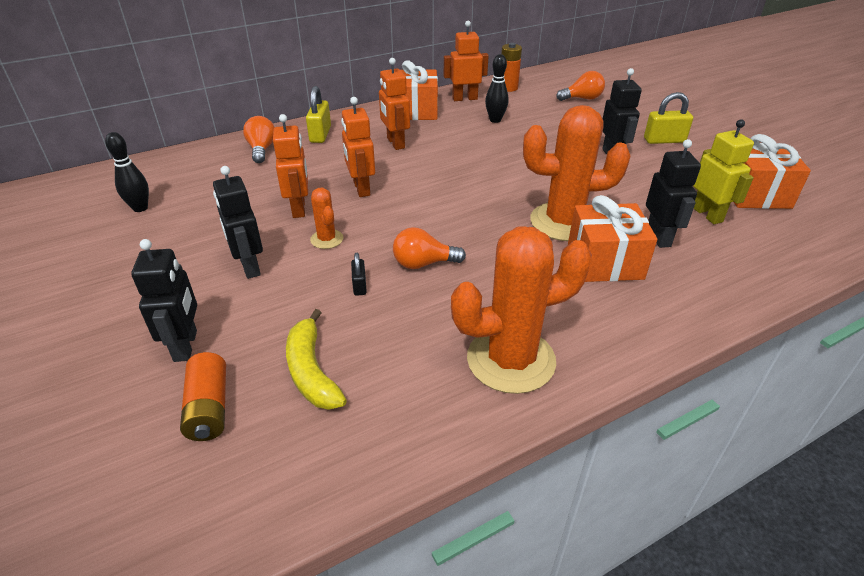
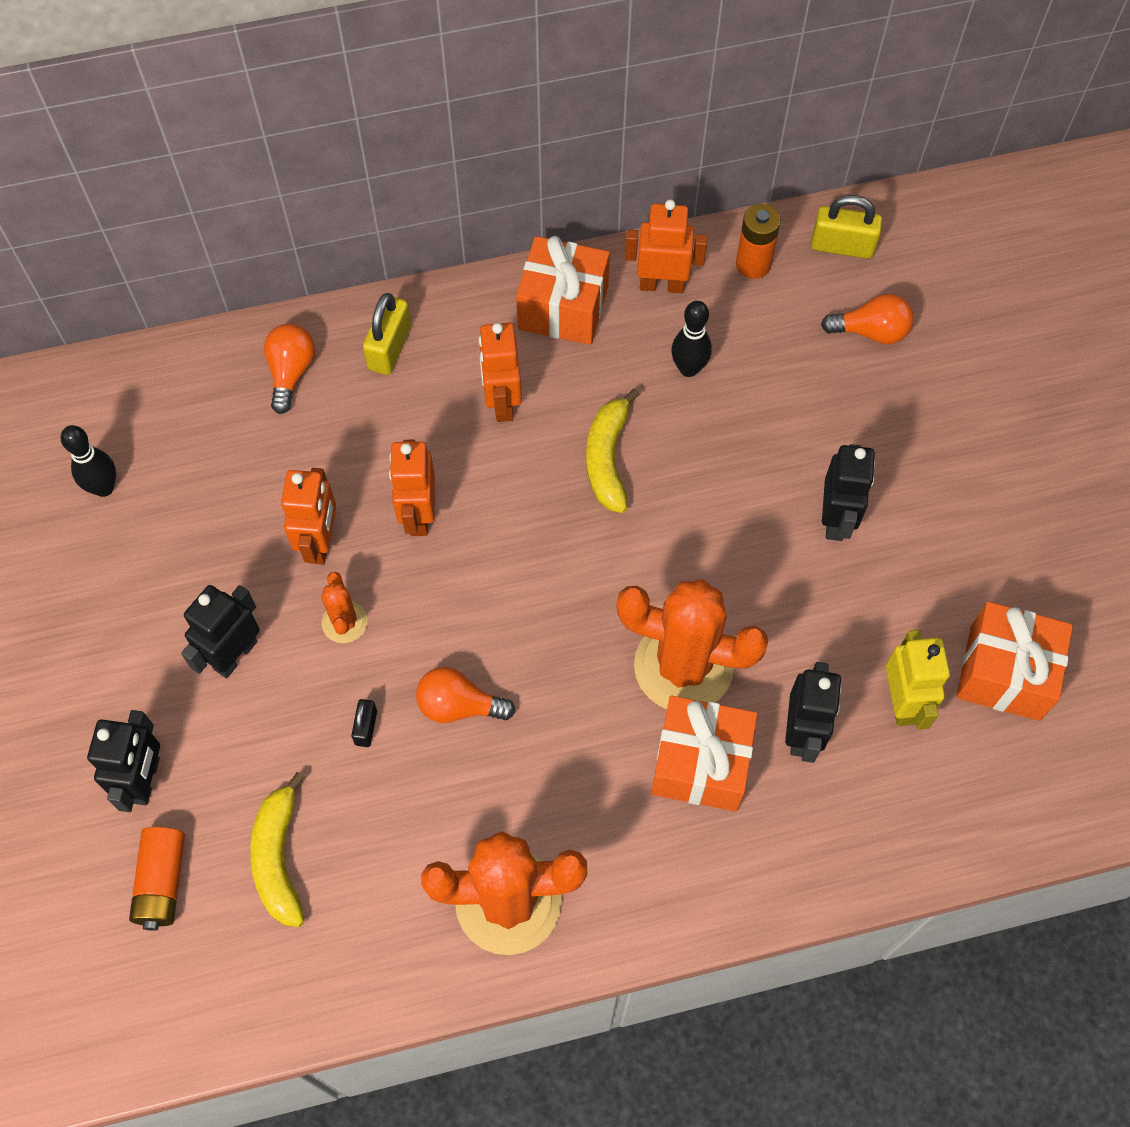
camera: 15 degrees right, 25 degrees up
black robot [213,166,263,279] -> black robot turned 45 degrees clockwise [181,585,260,678]
yellow padlock [644,92,693,144] -> yellow padlock moved to [811,195,883,259]
none -> yellow banana [586,389,640,513]

